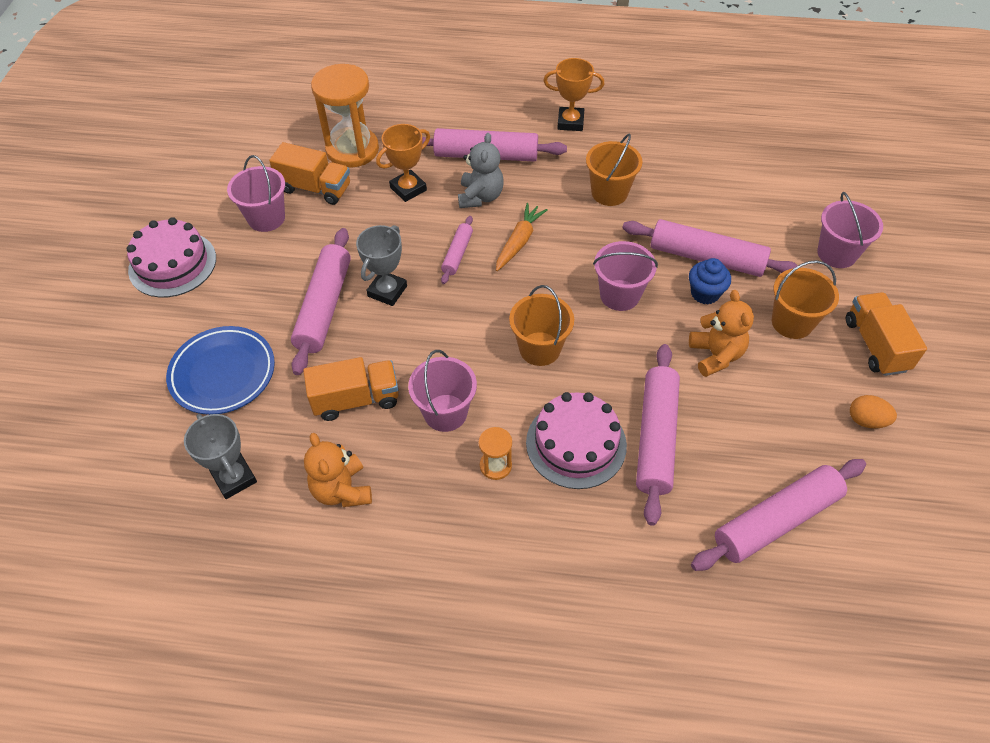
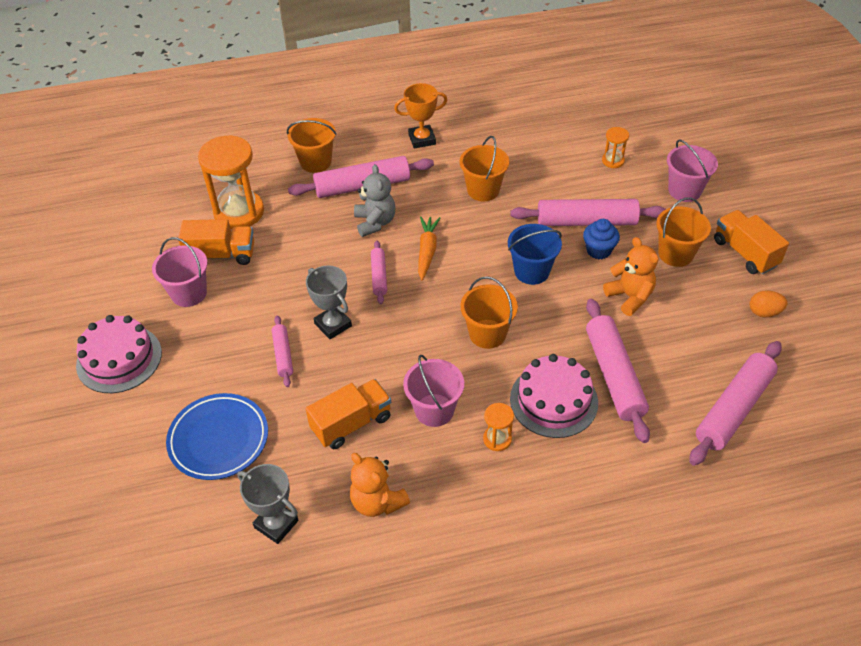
camera: 20 degrees left, 5 degrees down
pink rolling pin [291,228,351,375] -> pink rolling pin [272,316,293,387], size x0.52
grey trophy [356,225,407,306] -> grey trophy turned 45 degrees counterclockwise [306,265,352,340]
orange trophy [376,124,430,202] -> none
pink bucket [593,241,658,311] -> blue bucket [508,224,562,285]
none -> orange bucket [287,118,337,173]
none -> orange hourglass [602,127,629,168]

